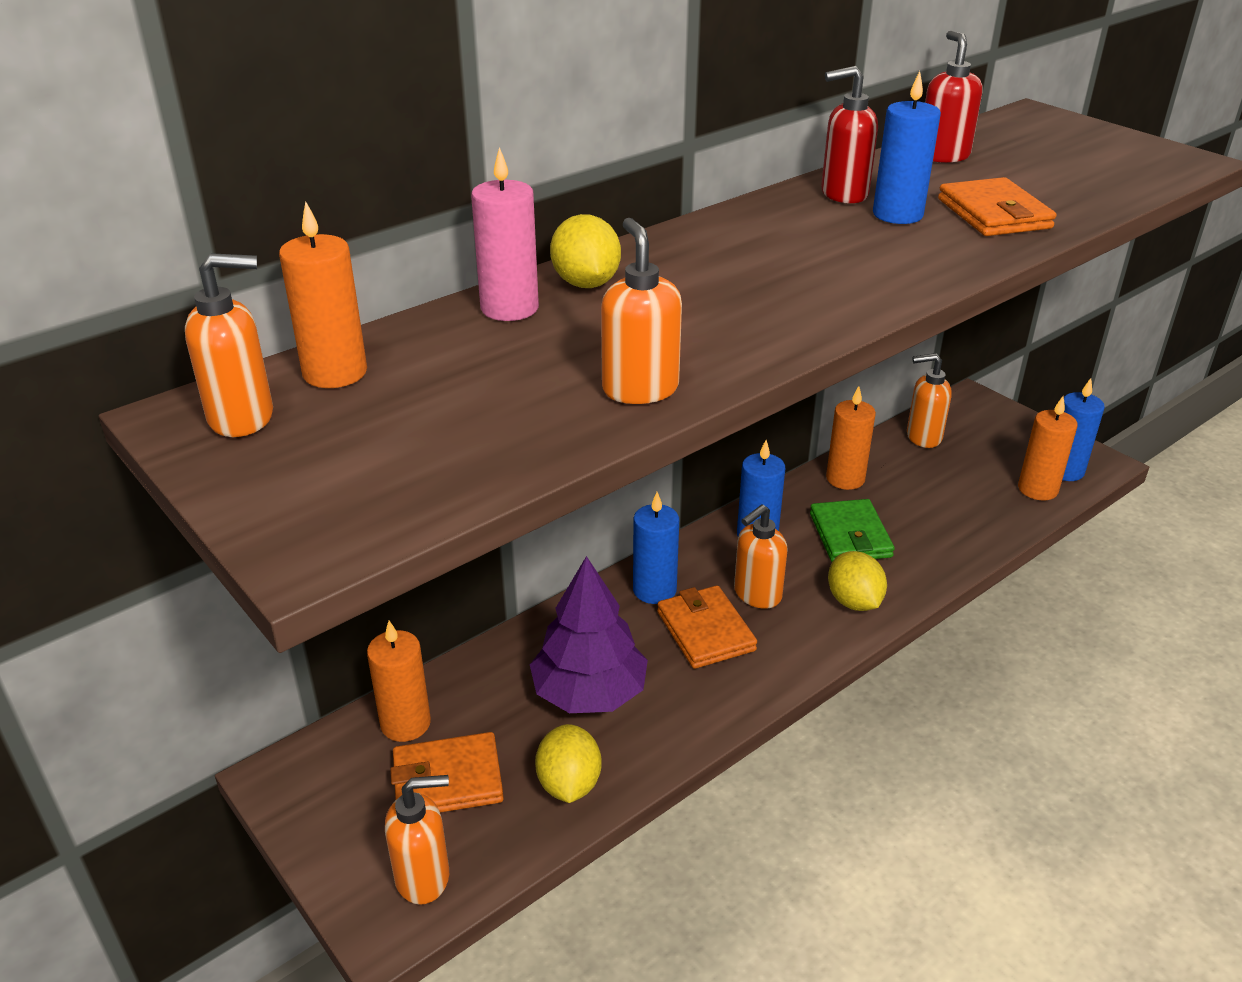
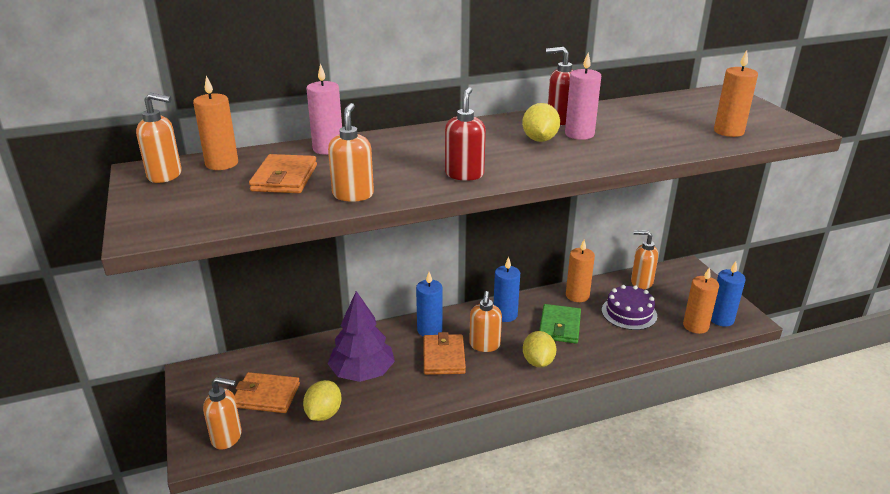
camera: 20 degrees right, 5 degrees down
orange candle [367,621,431,742] -> orange candle moved to [714,50,758,137]
yellow lemon [550,214,621,288] -> yellow lemon moved to [522,103,560,142]
orange soap dispenser [734,504,788,609] -> orange soap dispenser turned 60 degrees counterclockwise [469,291,502,352]
blue candle [873,71,941,224] -> pink candle [565,53,601,140]
red soap dispenser [925,31,982,163] -> red soap dispenser moved to [445,87,486,181]
orange wallet [938,177,1056,236] -> orange wallet moved to [249,154,317,193]
none -> purple cake [602,285,657,330]

